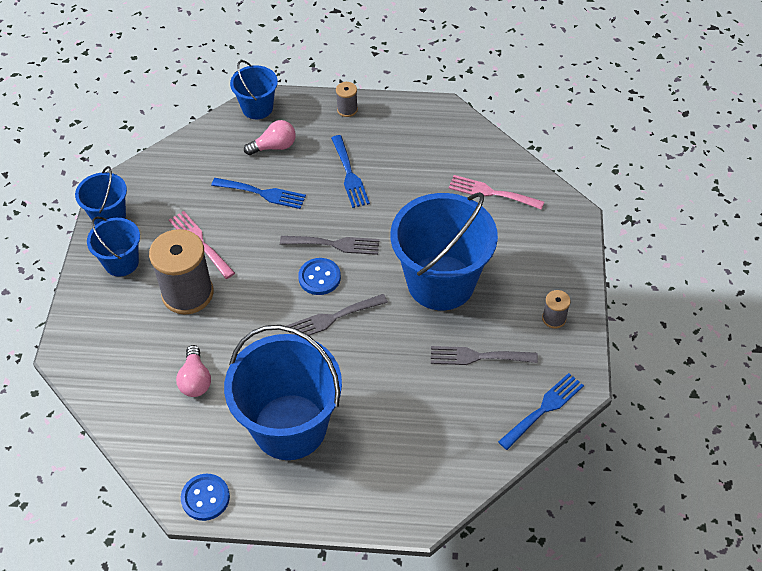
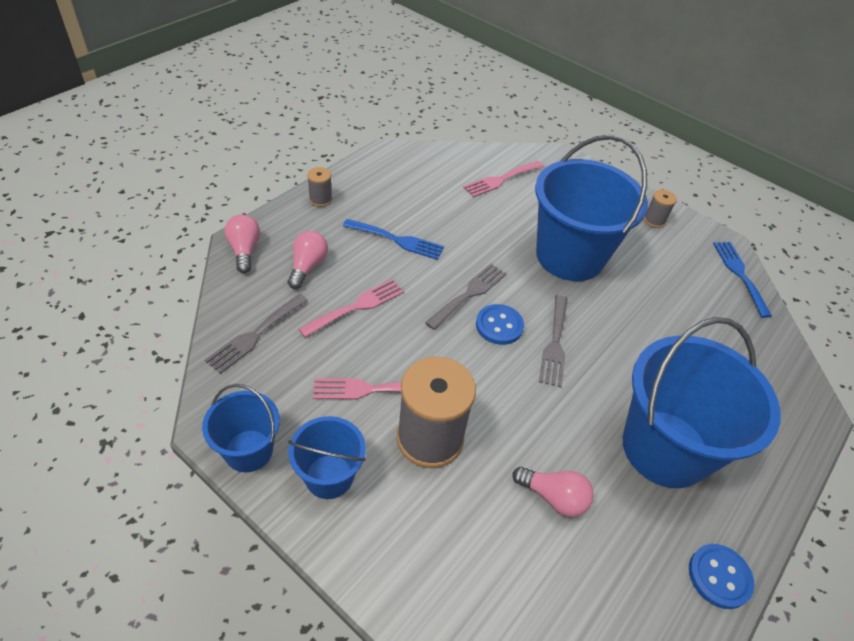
camera: 60 degrees left, 5 degrees down
blue fork [211,178,306,209] -> pink fork [299,279,404,337]
blue bucket [230,60,278,119] -> pink light bulb [225,214,260,273]
grey fork [431,346,538,365] -> grey fork moved to [205,294,308,374]

